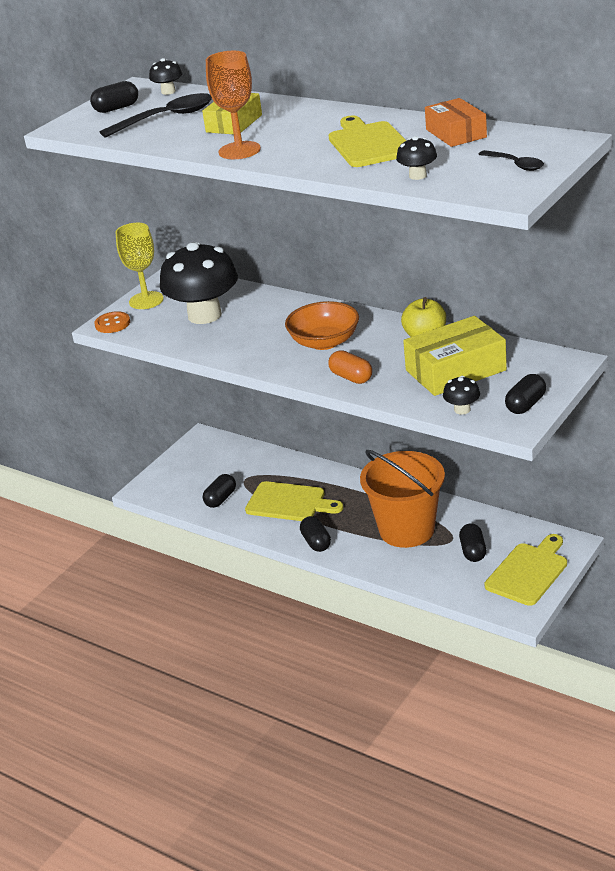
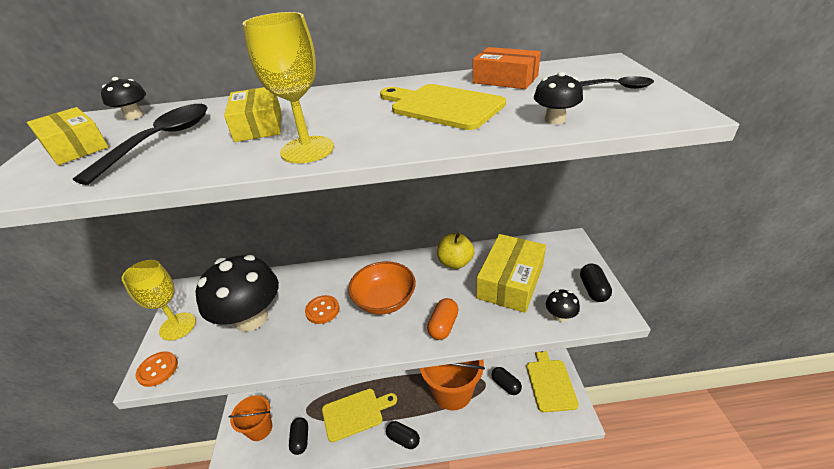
camera: 40 degrees left, 5 degrees up
black capsule [90,81,138,113] -> yellow box [27,107,109,165]
orange goblet [206,51,261,159] -> yellow goblet [243,12,334,163]
orange capsule [329,350,372,384] -> orange capsule turned 75 degrees counterclockwise [427,298,459,340]
none -> orange bucket [228,395,272,441]
none -> orange button [305,295,340,324]

